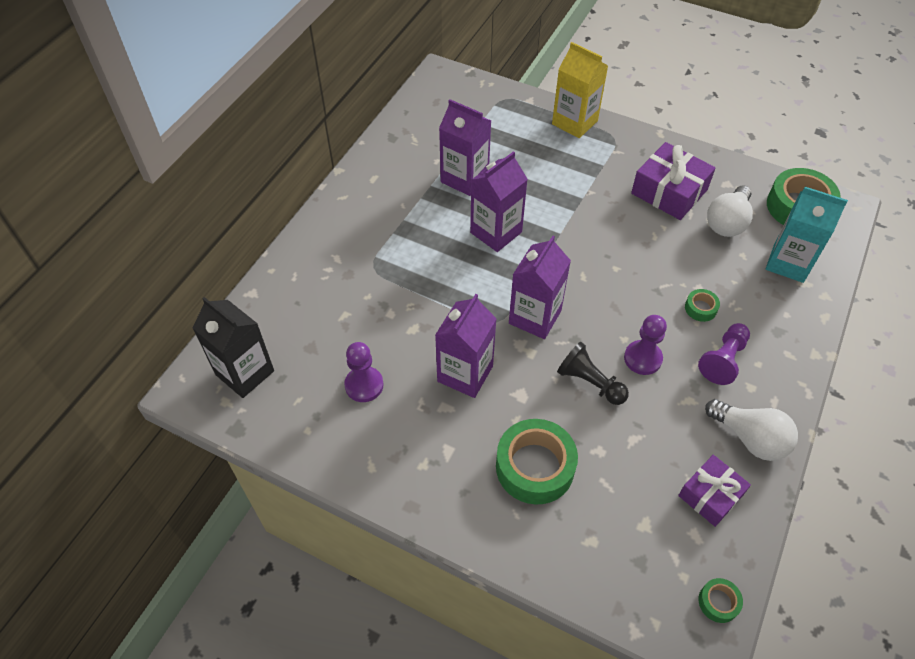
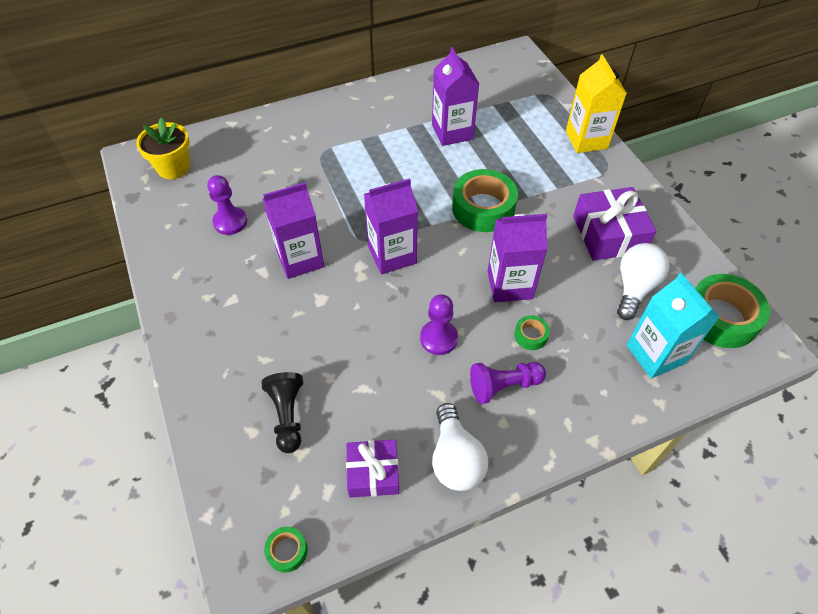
camera: 40 degrees right, 0 degrees up
black carton [192,297,274,398] -> yellow flower pot [136,117,190,179]
purple carton [470,151,528,252] -> purple carton moved to [487,214,548,302]
green tape [496,419,578,504] -> green tape moved to [452,169,518,232]
black pawn [557,342,629,405] -> black pawn moved to [261,372,303,453]
white light bulb [707,185,753,237] -> white light bulb turned 135 degrees clockwise [617,243,669,320]

